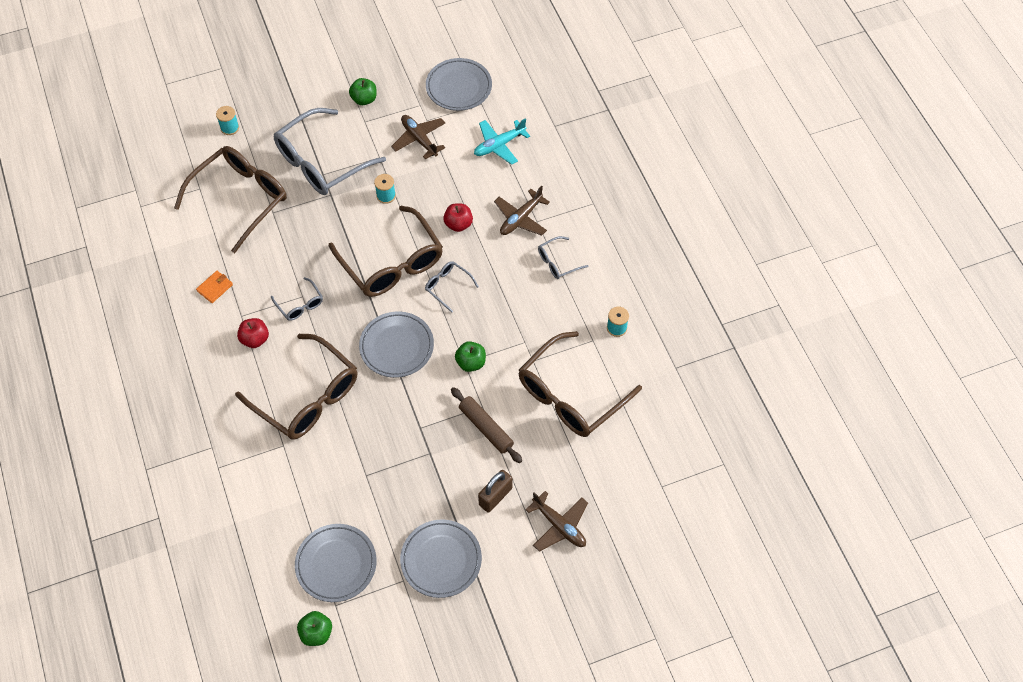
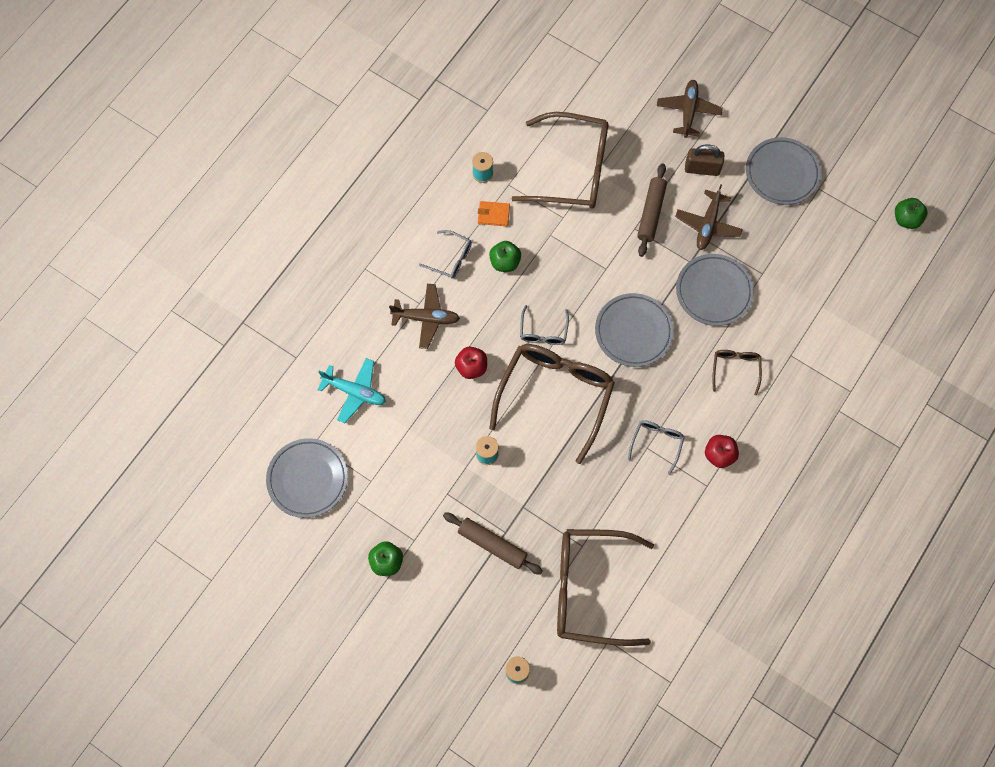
camera: 125 degrees left, 10 degrees up
orange wallet [196,271,233,303] -> orange wallet moved to [478,201,510,226]
brown glasses [235,334,357,439] -> brown glasses [712,350,762,396], size x0.45
grey glasses [274,108,386,195] -> brown rolling pin [443,512,543,575]
grey plate [295,524,376,602] -> grey plate moved to [676,254,754,326]
brown plane [391,115,445,159] -> brown plane moved to [675,185,743,250]
green apple [455,341,486,372] -> green apple moved to [489,241,521,272]

